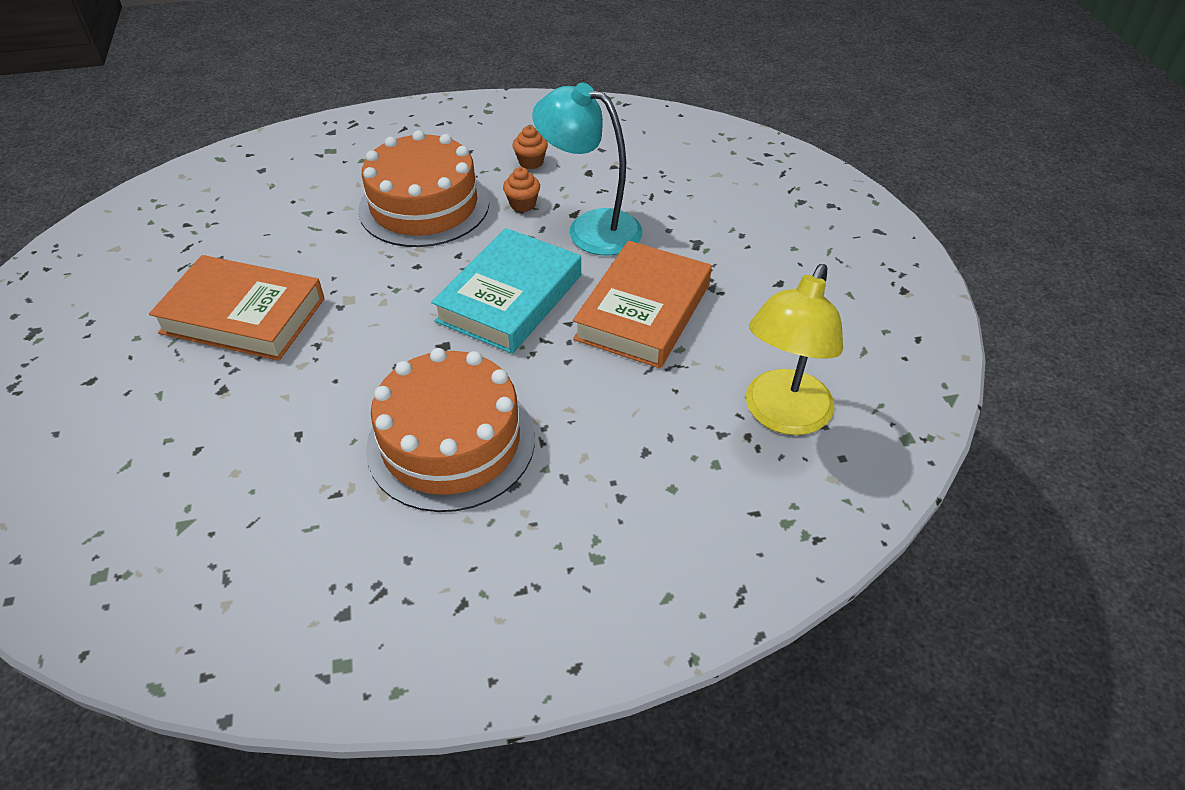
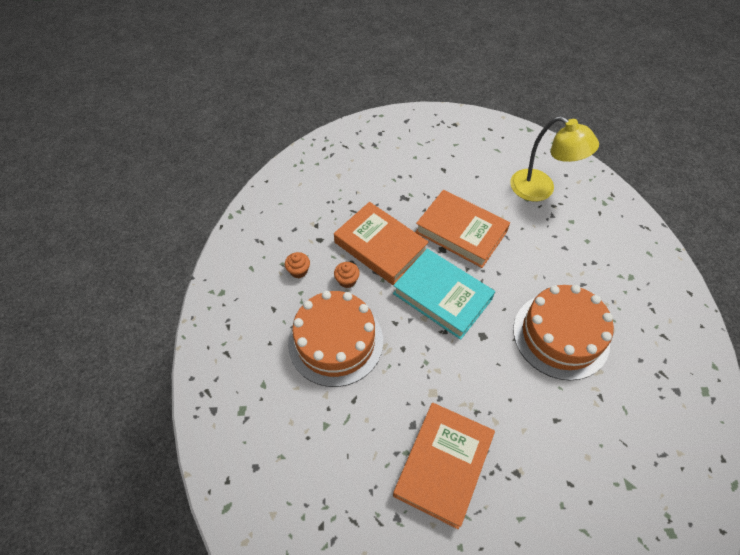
camera: 80 degrees left, 10 degrees up
turquoise lamp [532,83,642,256] -> orange book [334,202,429,285]

